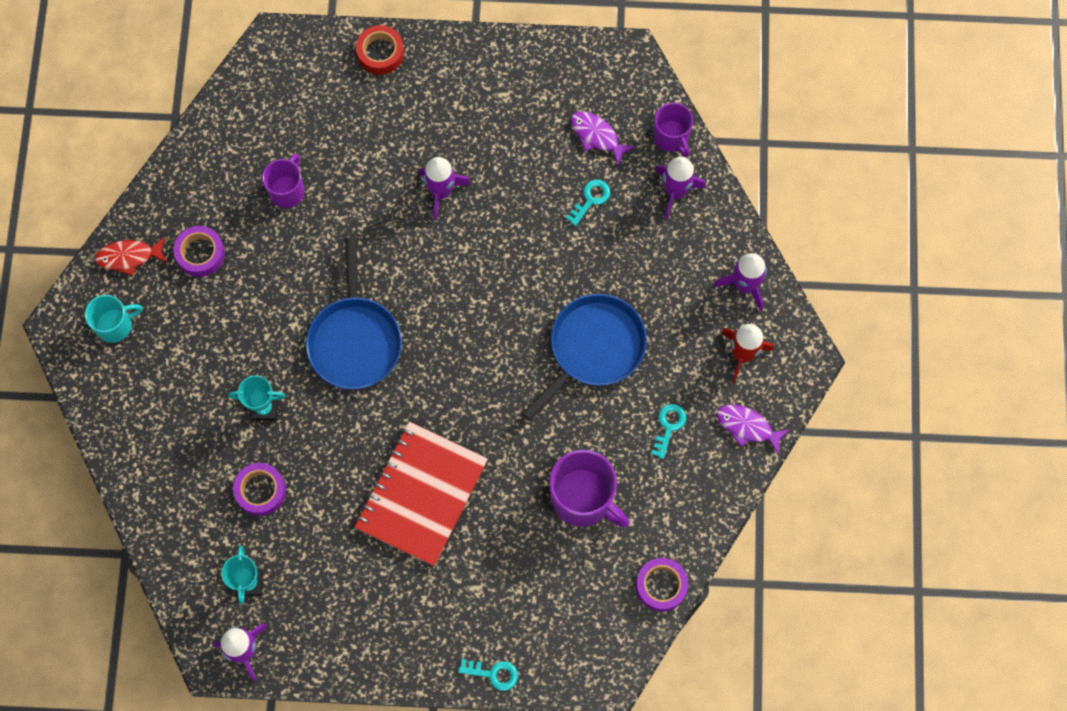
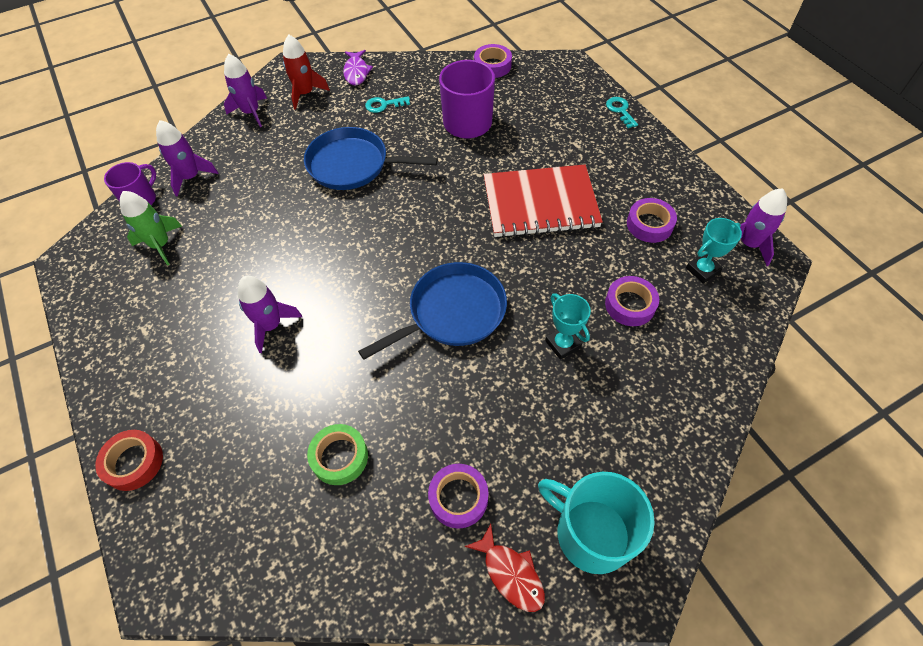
camera: 120 degrees left, 15 degrees down
turquoise mug [85,295,142,343] -> turquoise mug [538,472,655,574], size x1.63
purple mug [262,154,304,208] -> green tape [307,424,368,485]
turquoise key [566,180,610,226] -> none
purple fish [571,111,635,165] -> green rocket [120,191,182,266]
none -> purple tape [627,198,677,243]

